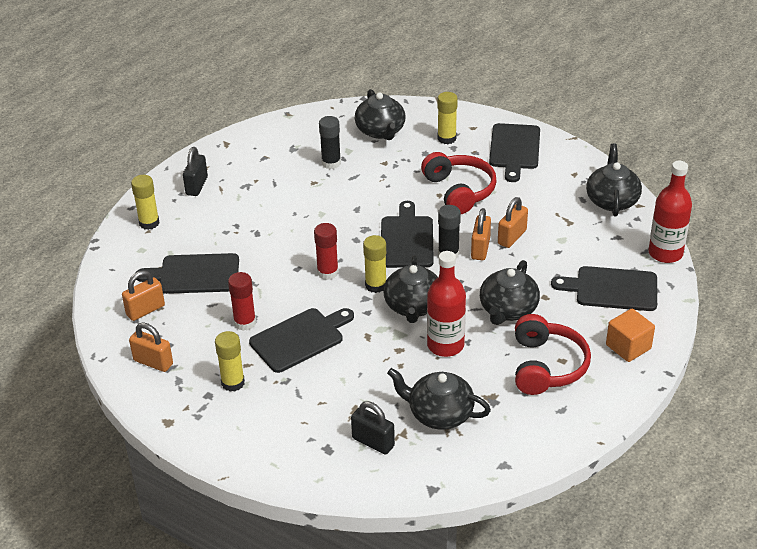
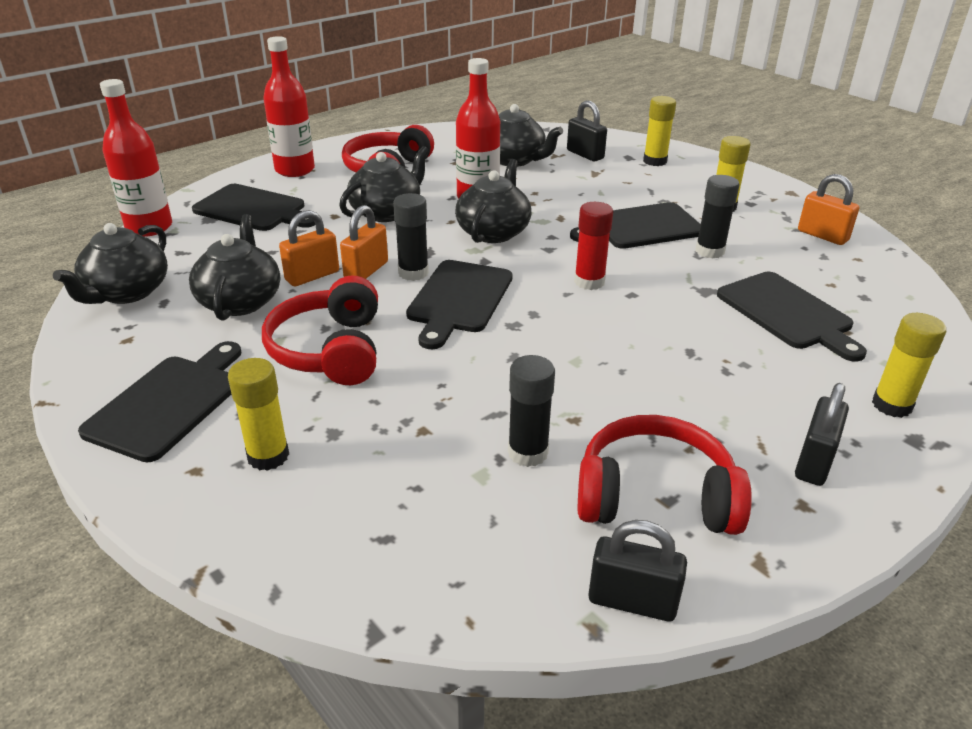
camera: 165 degrees left, 5 degrees down
orange padlock [122,270,165,321] -> none
black cutting board [136,253,239,294] -> black cutting board turned 45 degrees clockwise [717,272,867,362]
red glue stick [228,272,256,331] -> black glue stick [696,175,740,259]
black teapot [355,89,406,140] -> black teapot moved to [189,214,280,321]
yellow glue stick [363,235,386,293] -> yellow glue stick moved to [643,96,676,166]
orange cube [606,309,655,362] -> red bottle [263,36,315,177]
none -> red headphones [578,415,752,535]
none -> black padlock [588,520,687,621]

